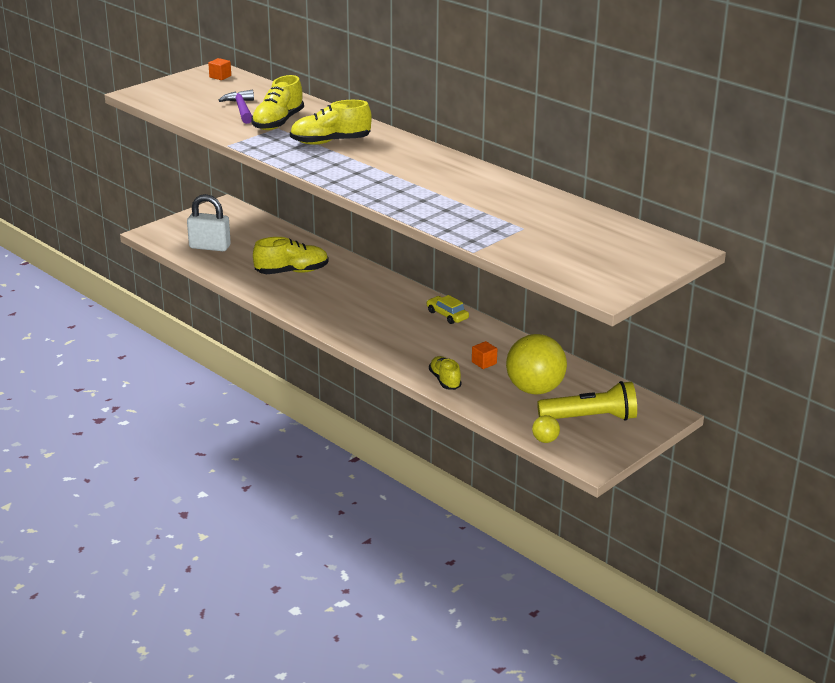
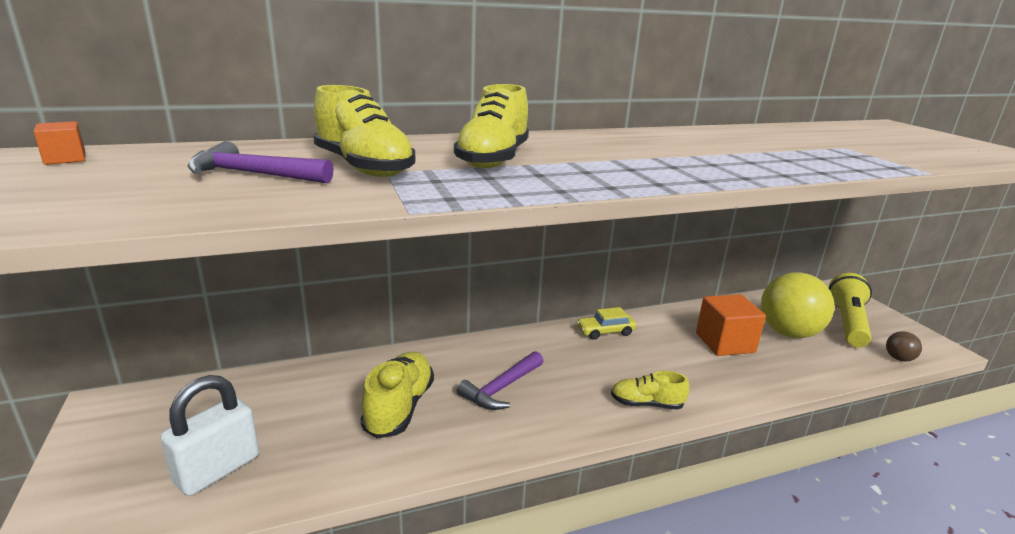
camera: 65 degrees left, 5 degrees down
yellow shoe [429,356,462,390] -> yellow shoe moved to [611,371,689,410]
orange cube [472,341,497,369] -> orange cube [696,294,766,356], size x2.05
yellow ball [532,415,560,443] -> brown ball [886,331,922,362]
none -> purple hammer [457,351,544,410]

